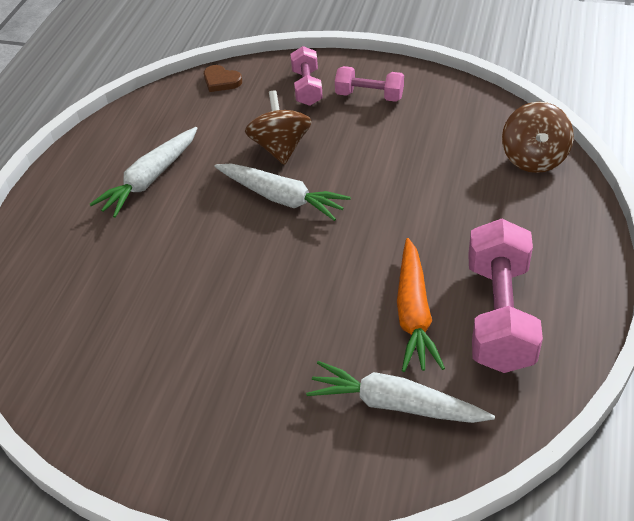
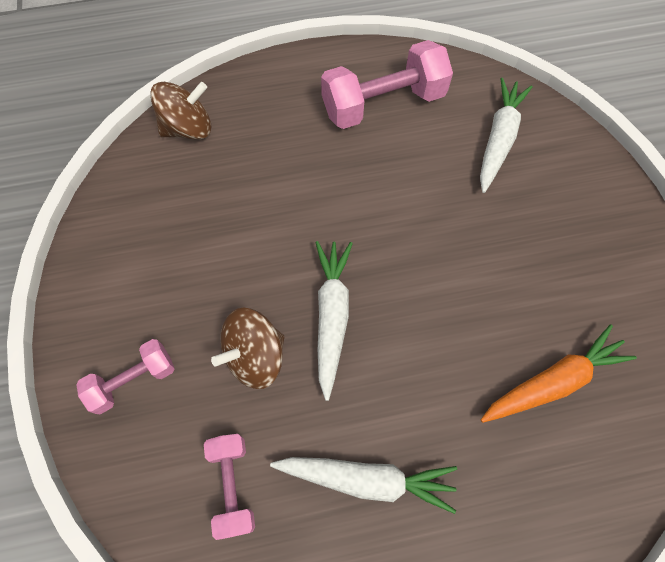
camera: 120 degrees left, 20 degrees up
brown heart [204,65,242,92] -> none
white carrot [306,361,495,423] -> white carrot turned 150 degrees counterclockwise [480,78,532,193]
pink dumbbell [335,66,404,102] -> pink dumbbell moved to [204,434,255,540]
orange carrot [397,238,445,372] -> orange carrot moved to [481,324,637,423]

